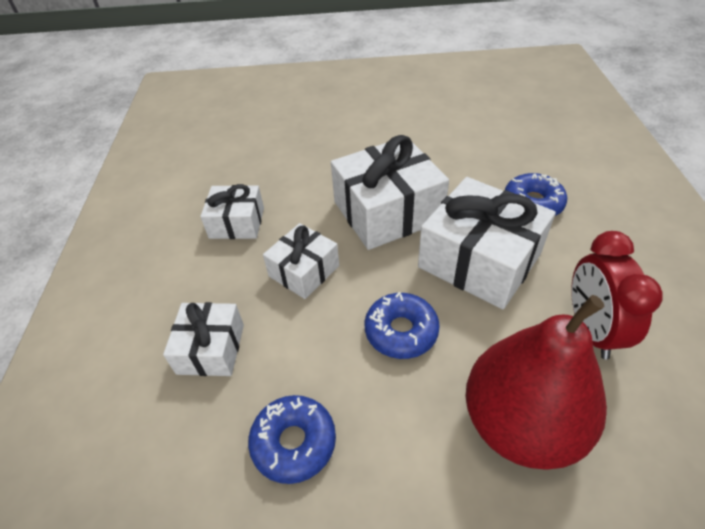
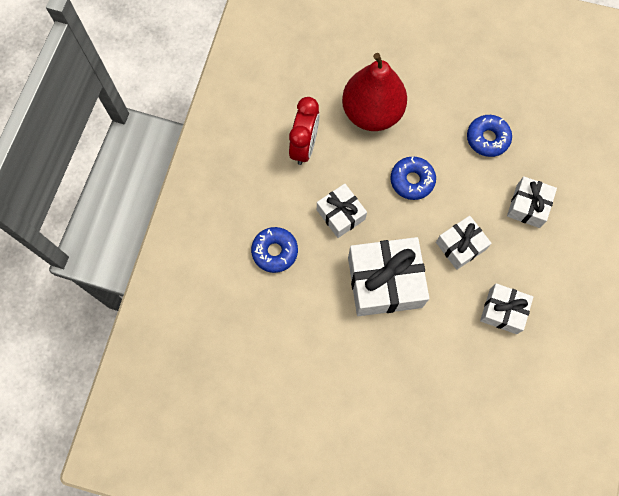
camera: 165 degrees left, 25 degrees up
white gift [418,177,556,309] -> white gift [317,184,367,238], size x0.57

